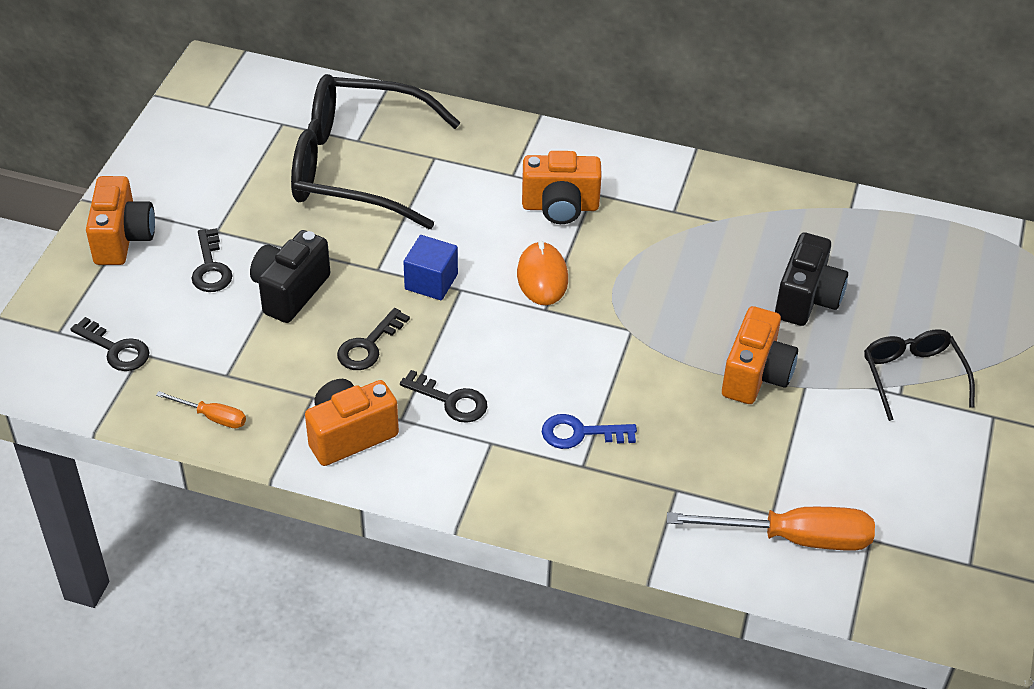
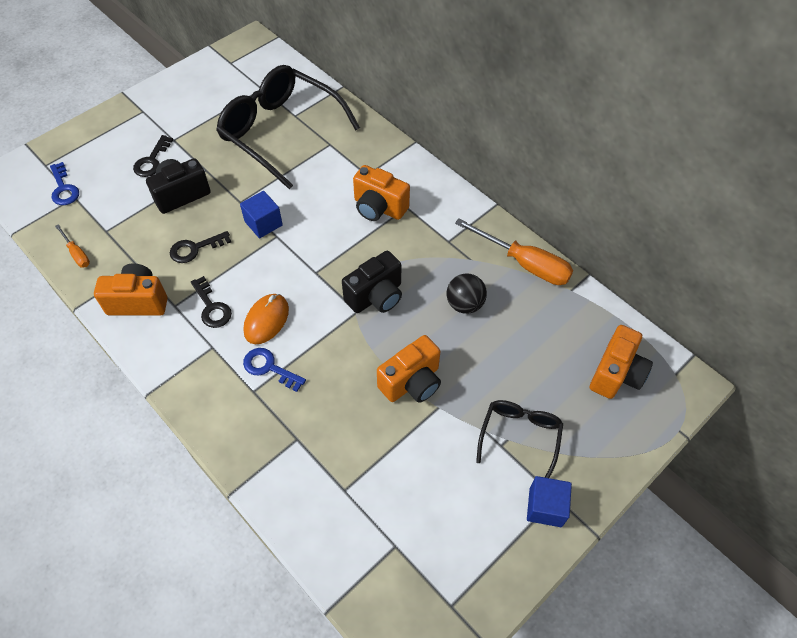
camera: 30 degrees right, 10 degrees up
black key [70,317,150,371] -> blue key [50,162,79,205]
orange camera [86,176,155,265] -> orange camera moved to [590,325,653,399]
orange mouse [517,241,568,305] -> orange mouse moved to [243,294,289,344]
orange screwdriver [667,507,875,551] -> orange screwdriver moved to [455,218,573,285]
black camera [775,233,848,326] -> black camera moved to [342,251,402,313]
none -> black ball [447,273,487,314]
none -> blue cube [527,476,572,527]

